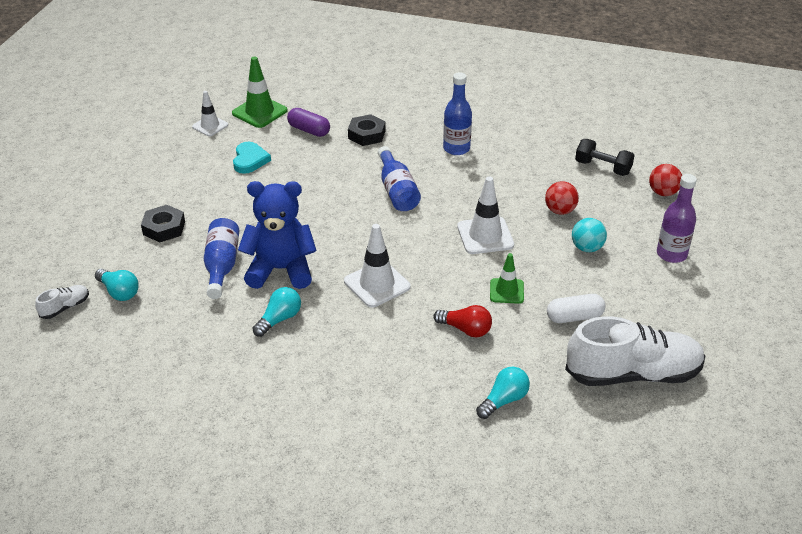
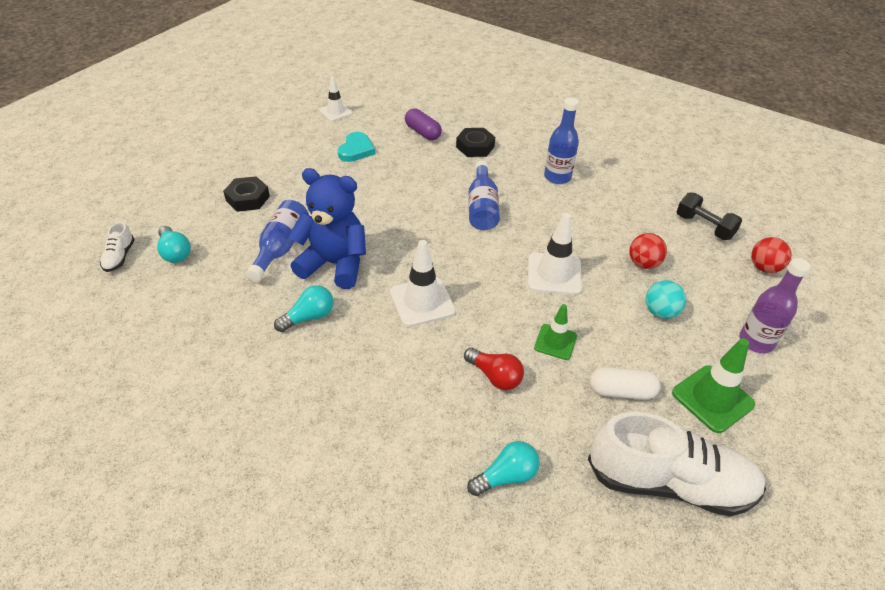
camera: 15 degrees right, 5 degrees up
white shoe [35,285,89,319] -> white shoe turned 120 degrees clockwise [100,222,135,272]
green traffic cone [232,57,288,128] -> green traffic cone moved to [672,338,755,433]

